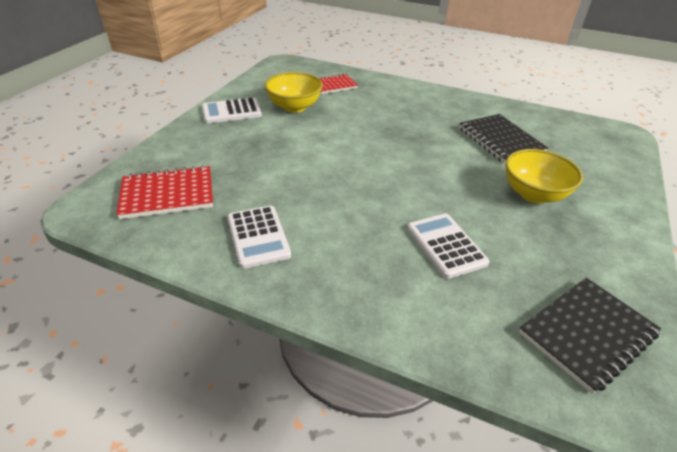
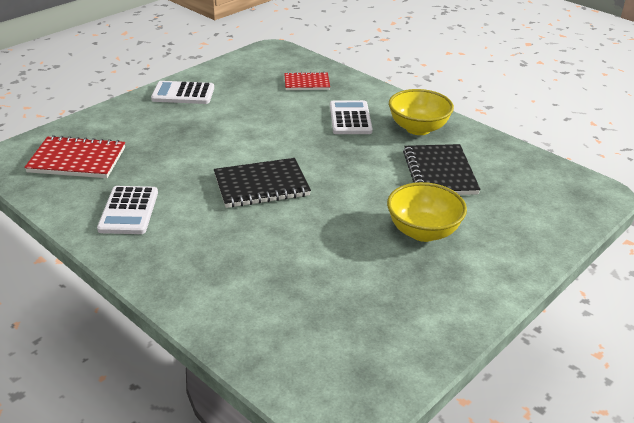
camera: 20 degrees right, 5 degrees down
yellow bowl [265,72,323,113] -> yellow bowl moved to [389,89,454,135]
white calculator [407,213,490,279] -> white calculator moved to [330,100,373,134]
black notebook [519,278,661,394] -> black notebook moved to [214,158,311,208]

